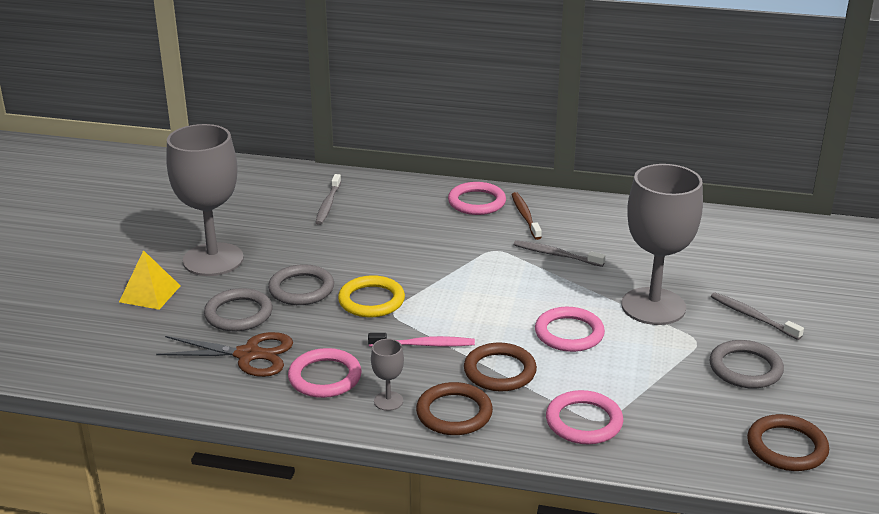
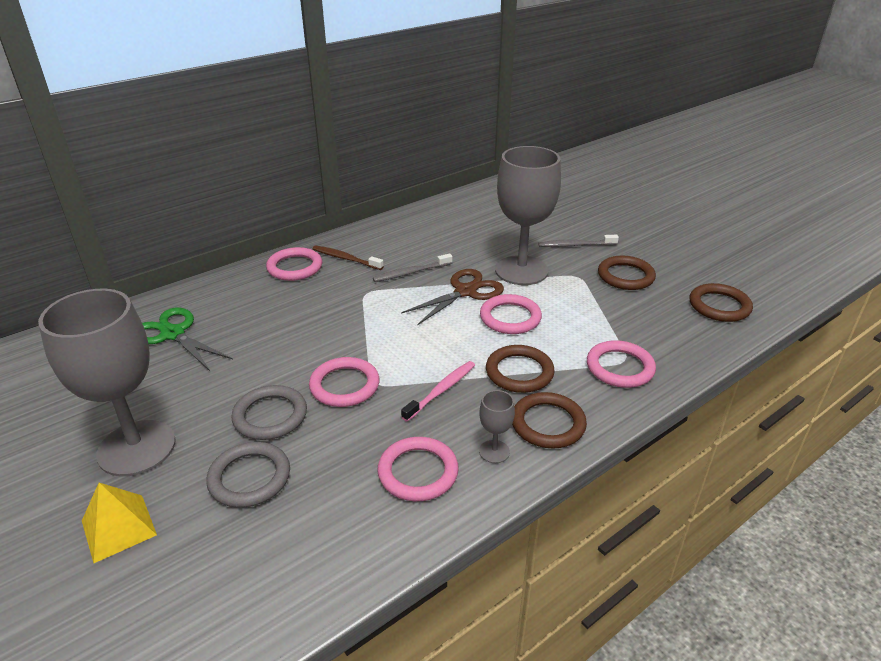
camera: 50 degrees left, 5 degrees up
brown scissors [156,332,293,377] -> brown scissors moved to [401,269,504,325]
grey toothbrush [315,174,341,225] -> green scissors [142,308,233,371]
yellow ring [338,275,405,317] -> pink ring [309,357,379,407]
grey ring [710,340,784,389] -> brown ring [598,256,656,290]

